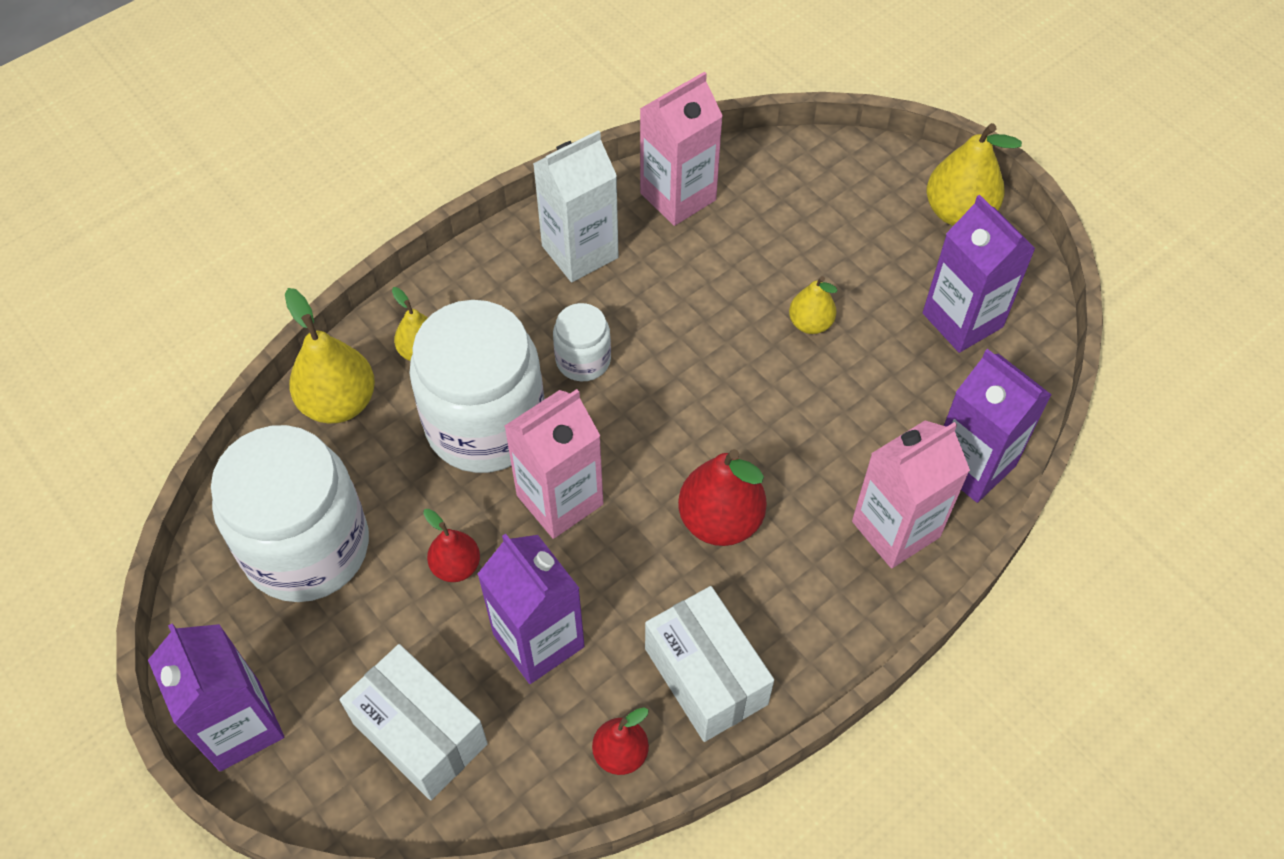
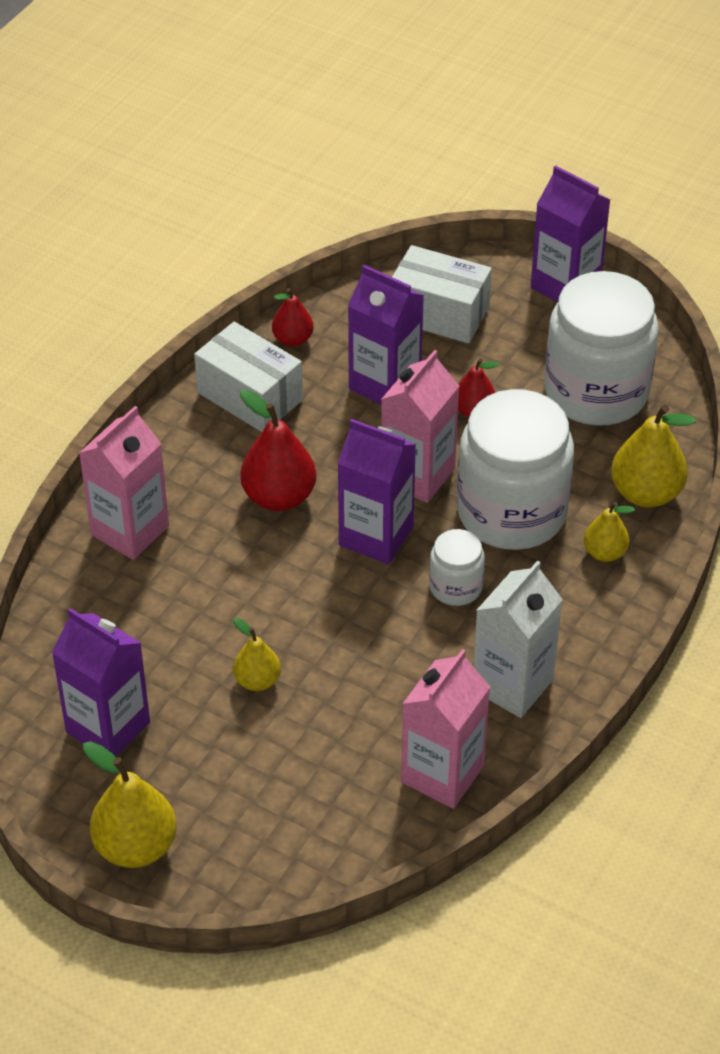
camera: 160 degrees right, 10 degrees down
purple carton [944,349,1052,503] -> purple carton moved to [337,419,416,564]

